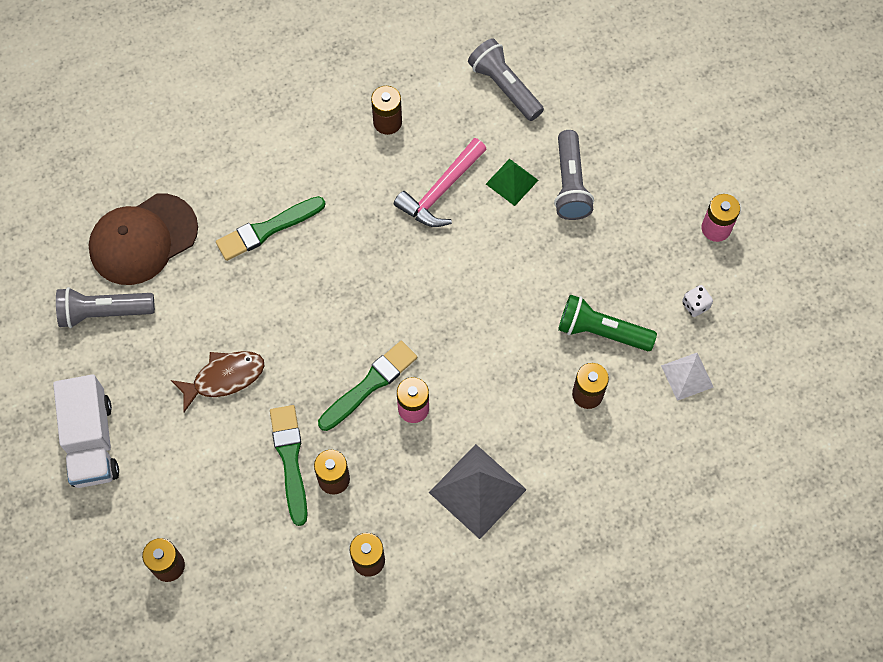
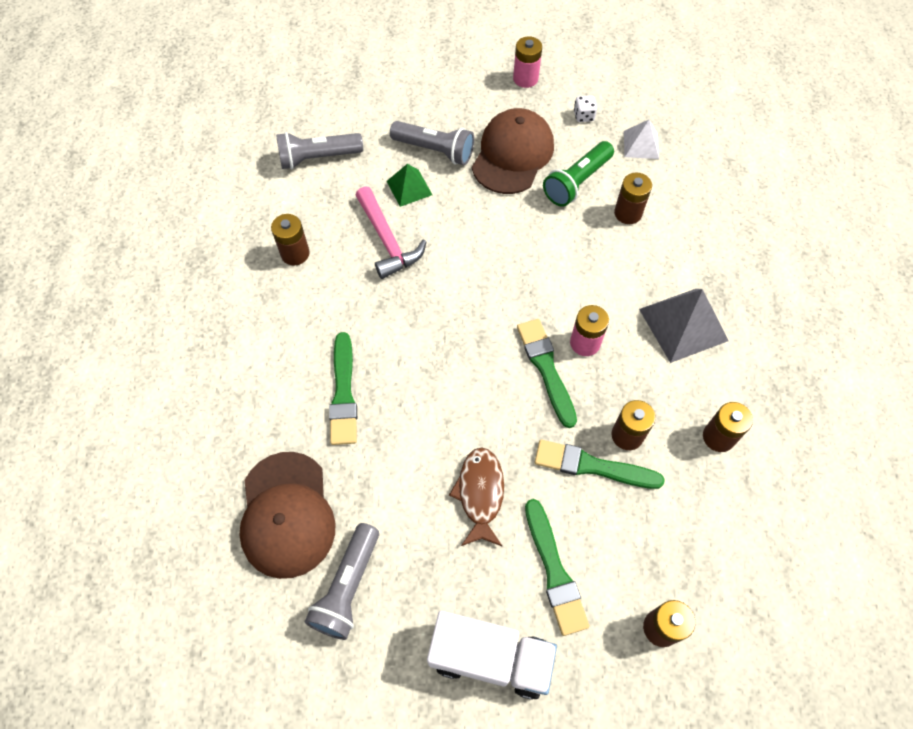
camera: 65 degrees left, 5 degrees down
none -> brown cap [472,108,554,194]
none -> green brush [525,499,589,636]

